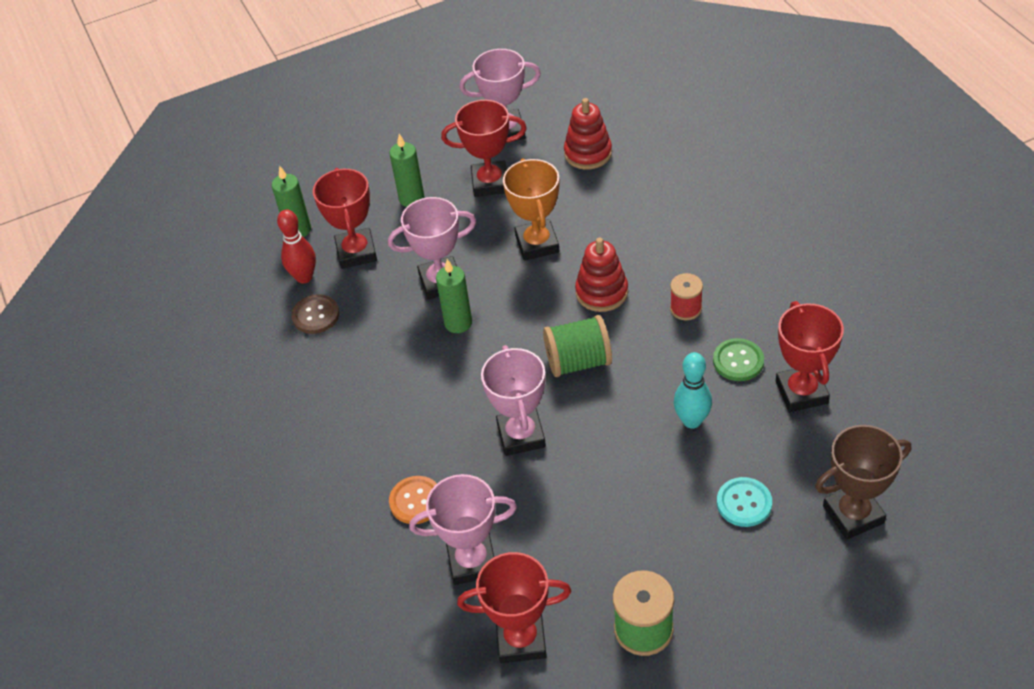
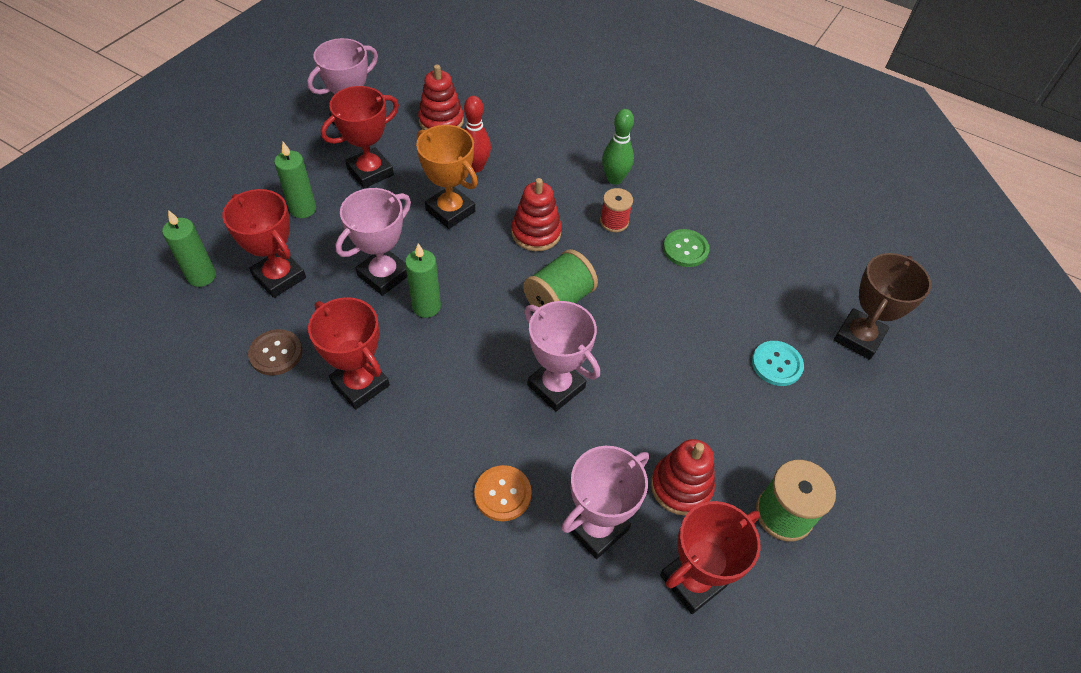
camera: 40 degrees left, 5 degrees up
red bowling pin [277,209,316,283] -> red bowling pin moved to [464,96,491,172]
turquoise bowling pin [674,352,712,428] -> none
red trophy [776,301,844,412] -> red trophy moved to [308,297,390,409]
none -> green bowling pin [602,109,634,185]
none -> red stacking toy [651,439,715,516]

